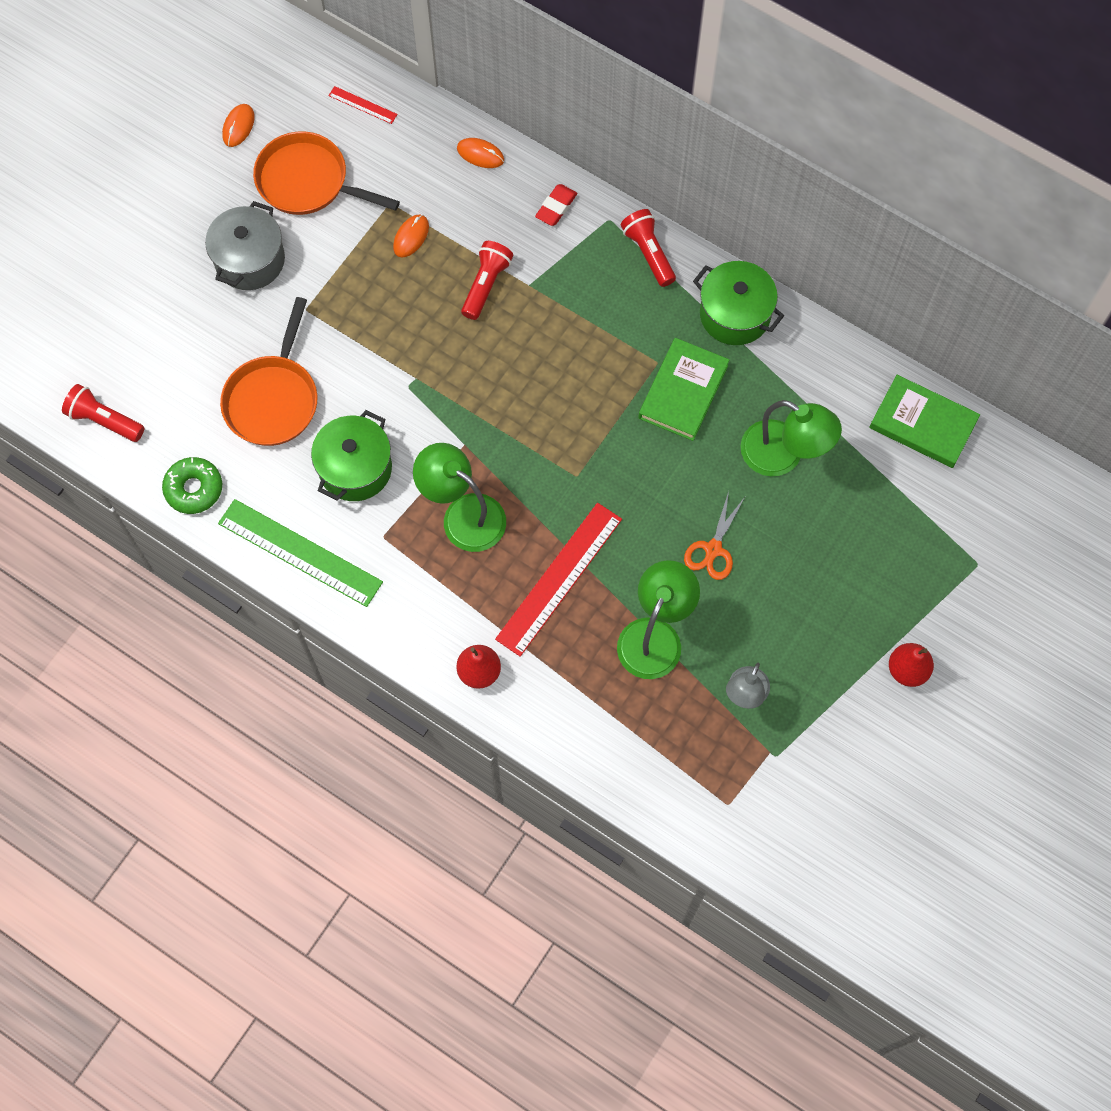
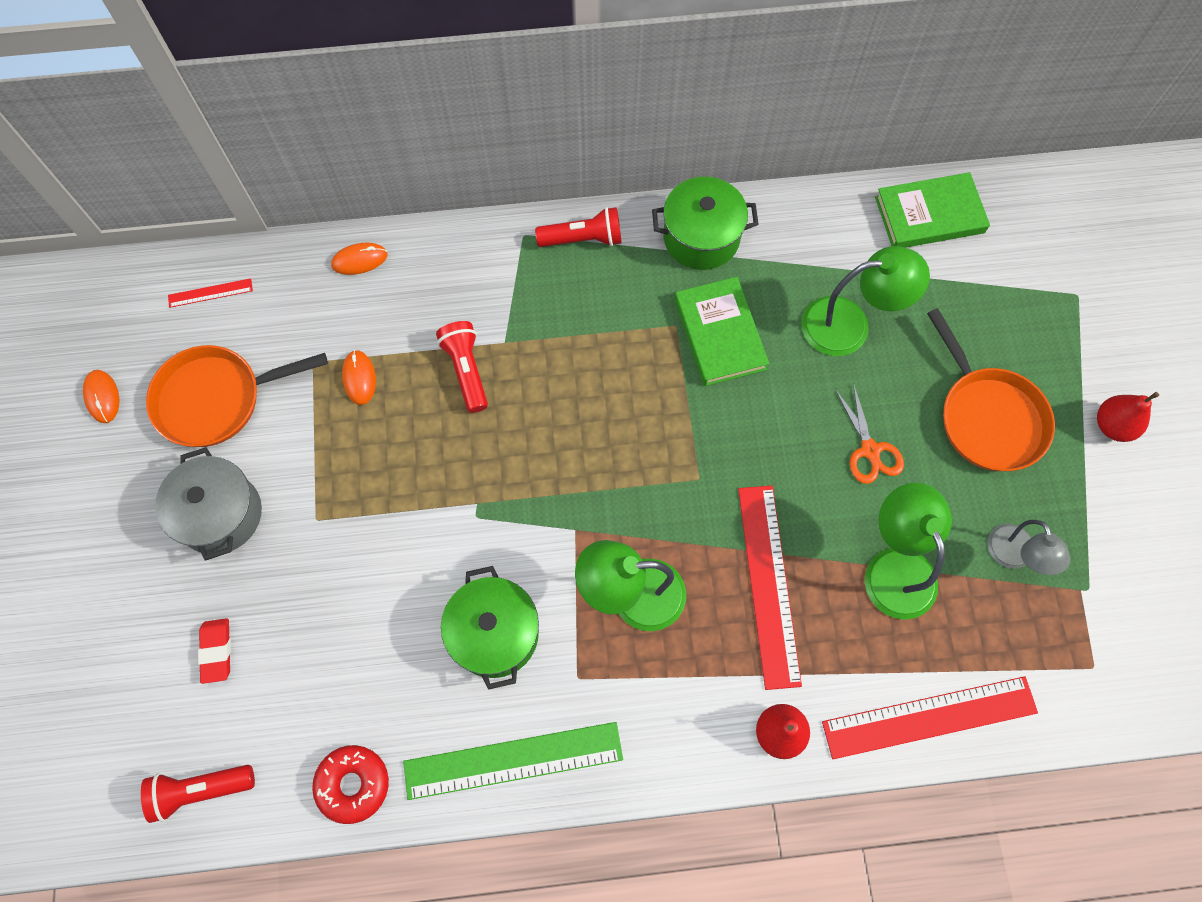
camera: 40 degrees left, 0 degrees up
green donut [162,457,222,514] -> red donut [312,745,389,824]
orange pan [220,297,317,446] -> orange pan moved to [927,308,1055,471]
red eraser [535,184,577,226] -> red eraser moved to [198,618,231,684]
red flashlight [621,209,676,287] -> red flashlight turned 150 degrees clockwise [535,207,622,247]
none -> red ruler [822,676,1038,759]

